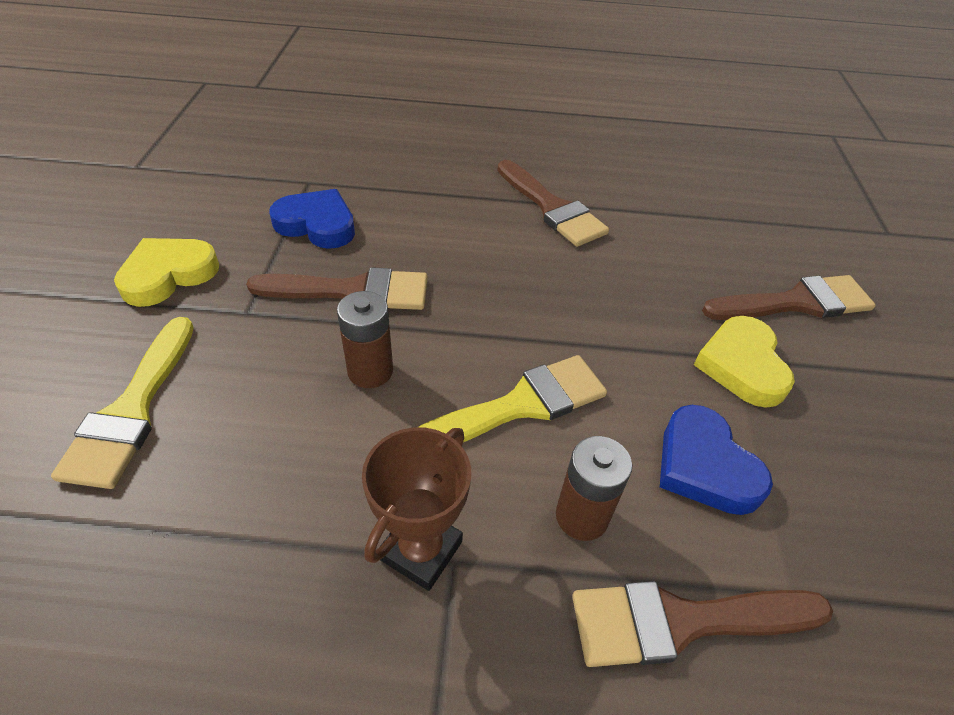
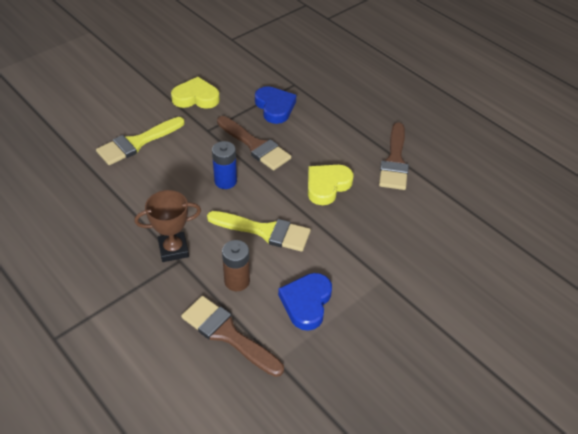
camera: 45 degrees right, 0 degrees up
brown battery [337,291,393,388] -> blue battery [212,141,237,189]
yellow heart [694,316,795,408] -> yellow heart moved to [308,165,354,205]
brown brush [702,275,876,320] -> none

